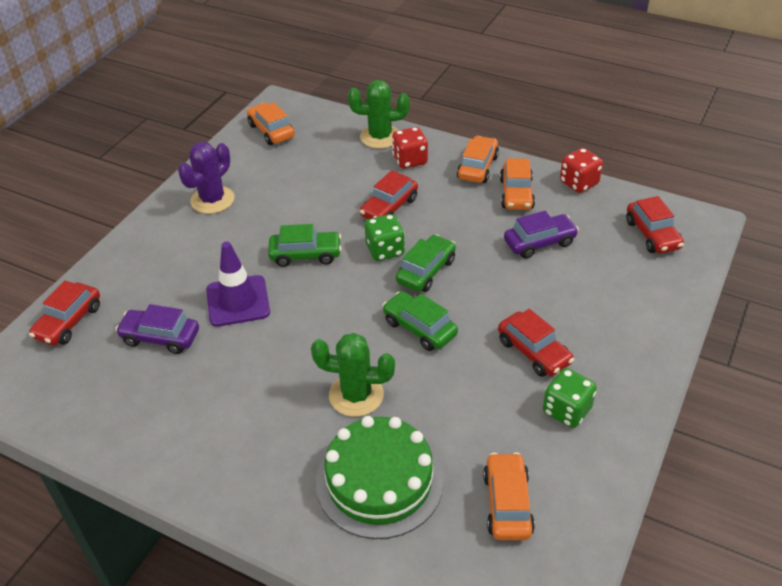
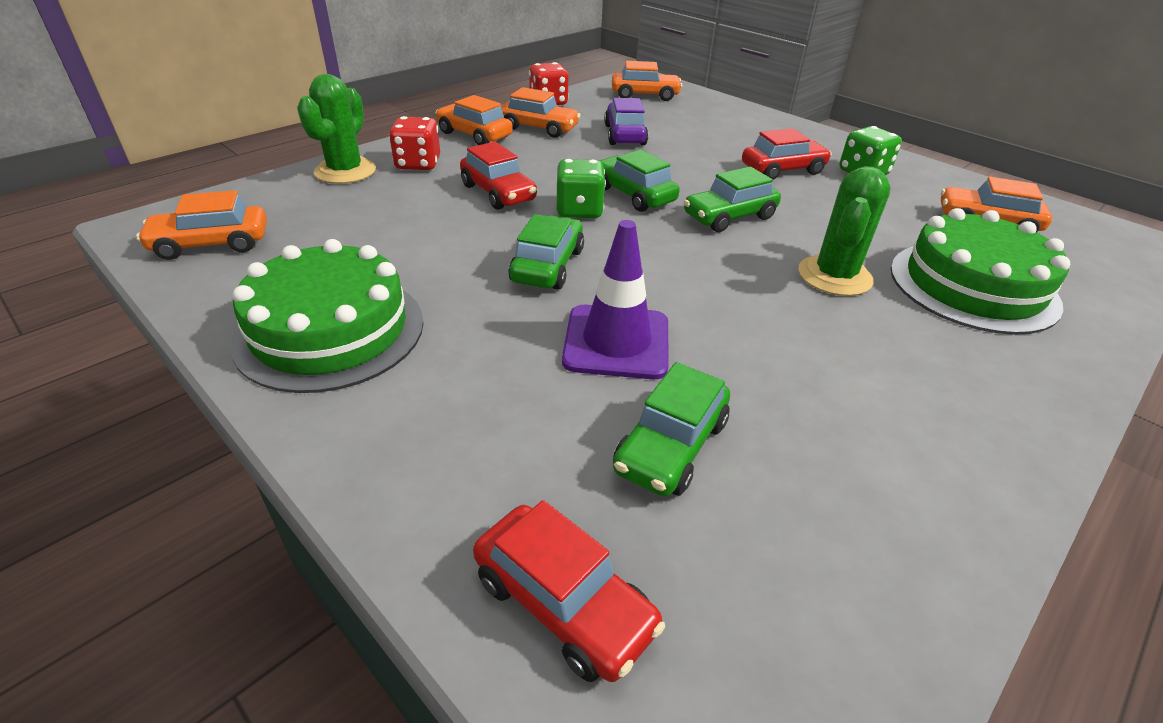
camera: 75 degrees left, 5 degrees down
purple car [115,304,199,354] -> green car [613,362,730,496]
purple cactus [178,142,235,214] -> green cake [230,239,424,393]
red car [626,196,684,254] -> orange car [612,61,682,101]

